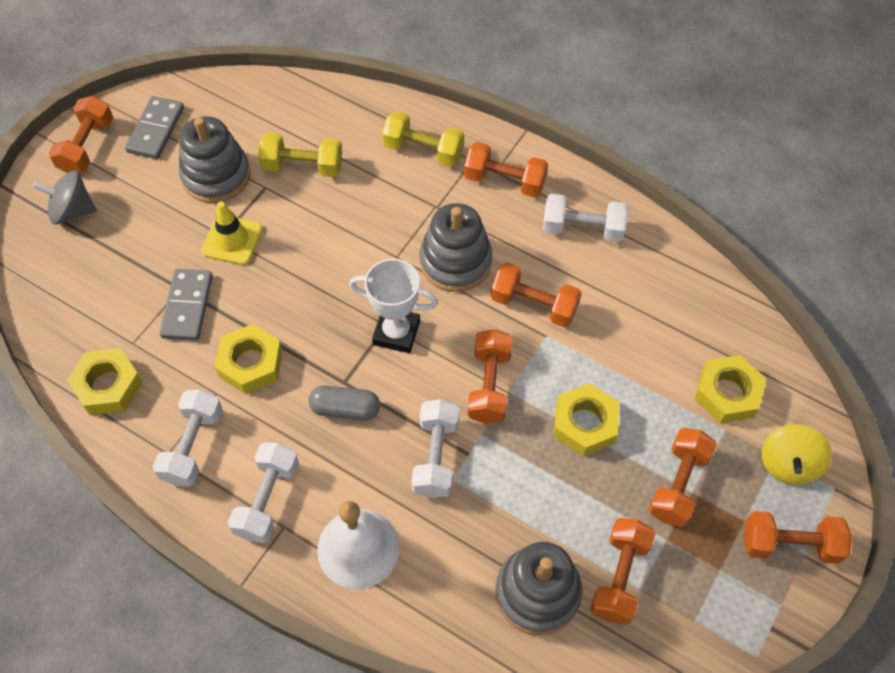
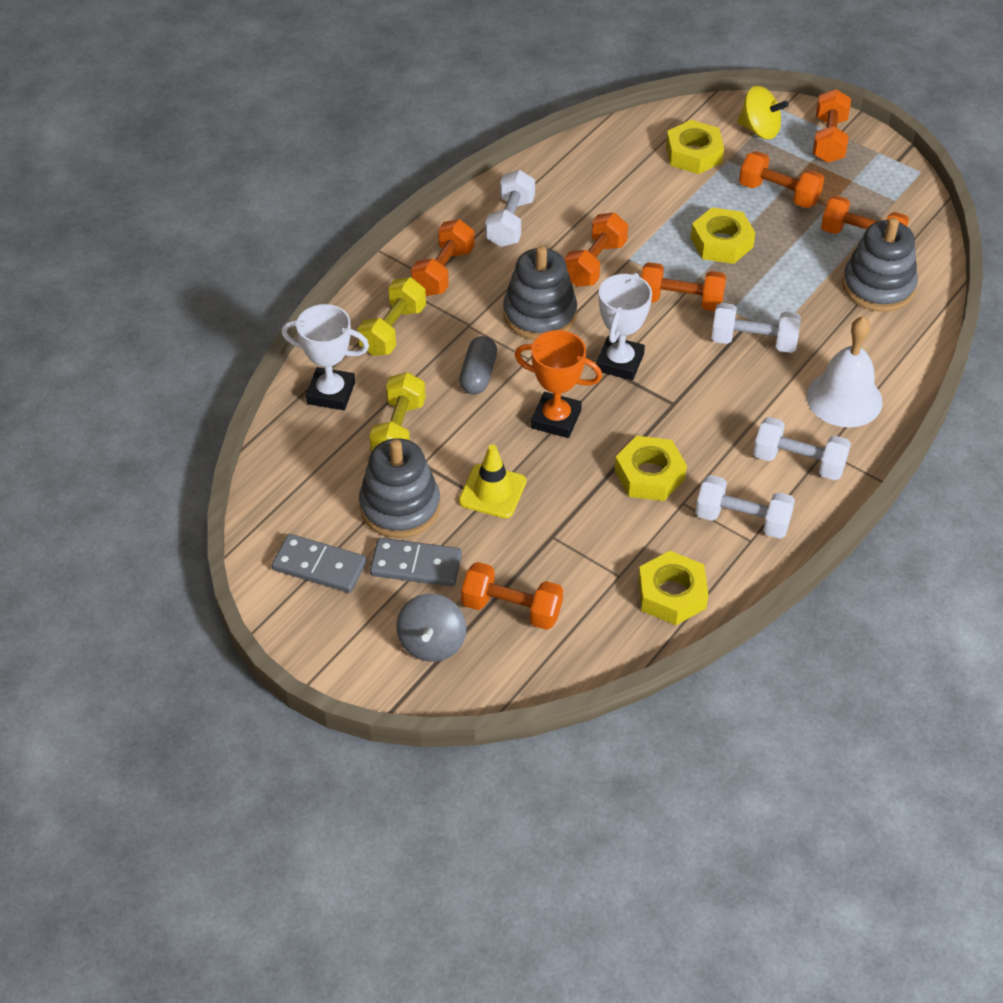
camera: 85 degrees left, 10 degrees down
orange dumbbell [49,96,113,173] -> orange dumbbell moved to [461,562,563,630]
grey domino [159,269,213,341] -> grey domino moved to [370,538,462,587]
grey capsule [309,385,380,420] -> grey capsule moved to [459,336,497,394]
none -> white trophy [281,304,369,410]
none -> orange trophy [515,330,602,438]

